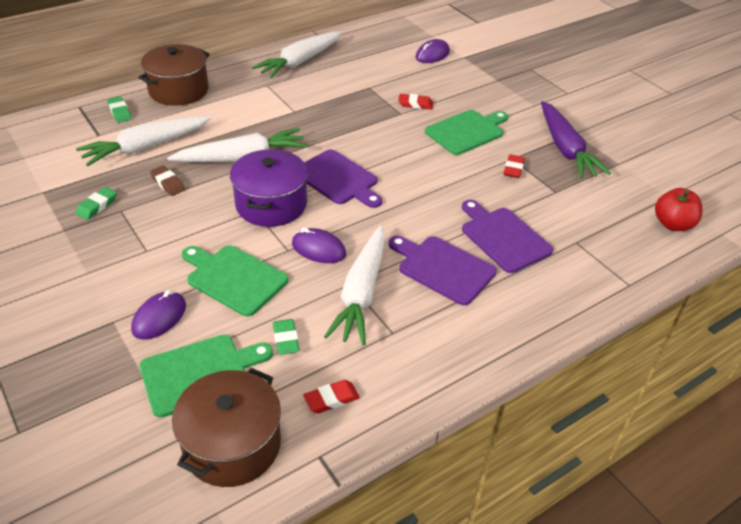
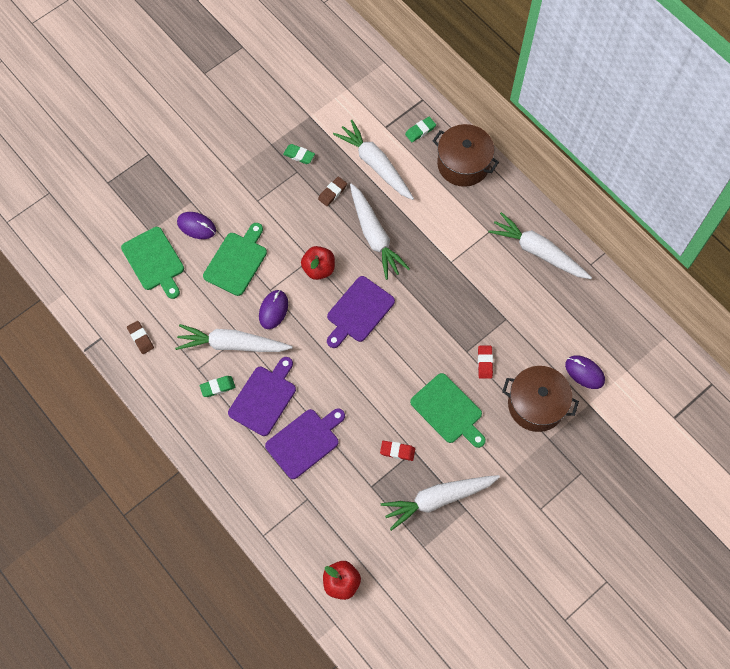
camera: 85 degrees right, 25 degrees up
brown pot [172,368,281,487] -> brown pot moved to [502,366,579,432]
purple pot [230,149,308,227] -> red apple [301,246,335,280]
green eraser [273,319,300,355] -> green eraser moved to [200,376,235,397]
red eraser [303,380,360,413] -> brown eraser [127,321,154,354]
purple carrot [541,101,611,179] -> white carrot [381,475,500,531]

